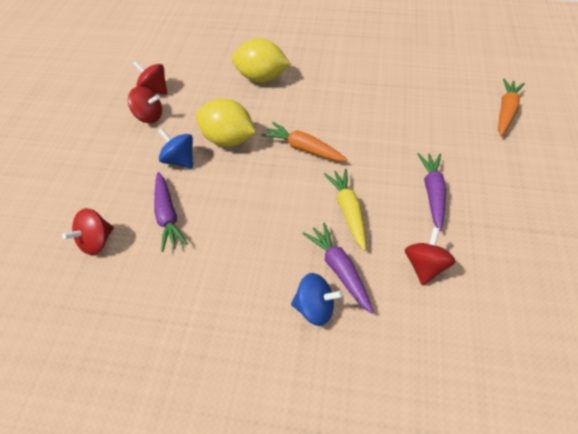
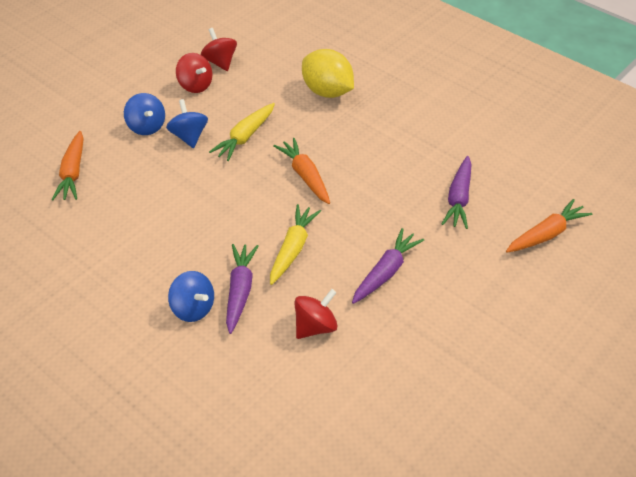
camera: 30 degrees right, 5 degrees down
red spinning top [62,208,114,255] -> orange carrot [51,131,84,200]
purple carrot [154,172,188,252] -> purple carrot moved to [442,156,472,229]
yellow lemon [196,98,256,147] -> yellow carrot [209,103,275,161]
none -> blue spinning top [124,93,165,135]

